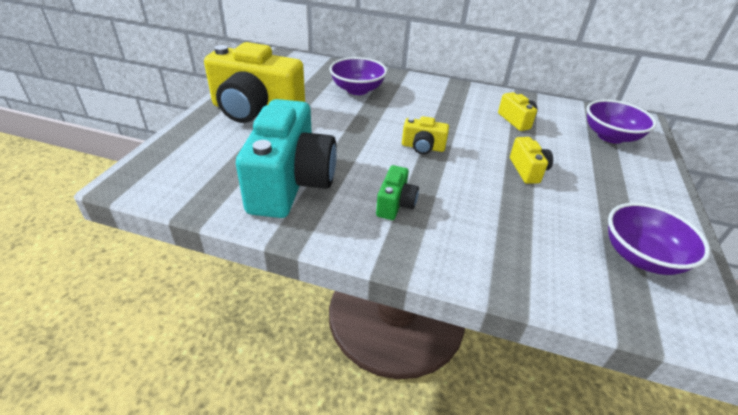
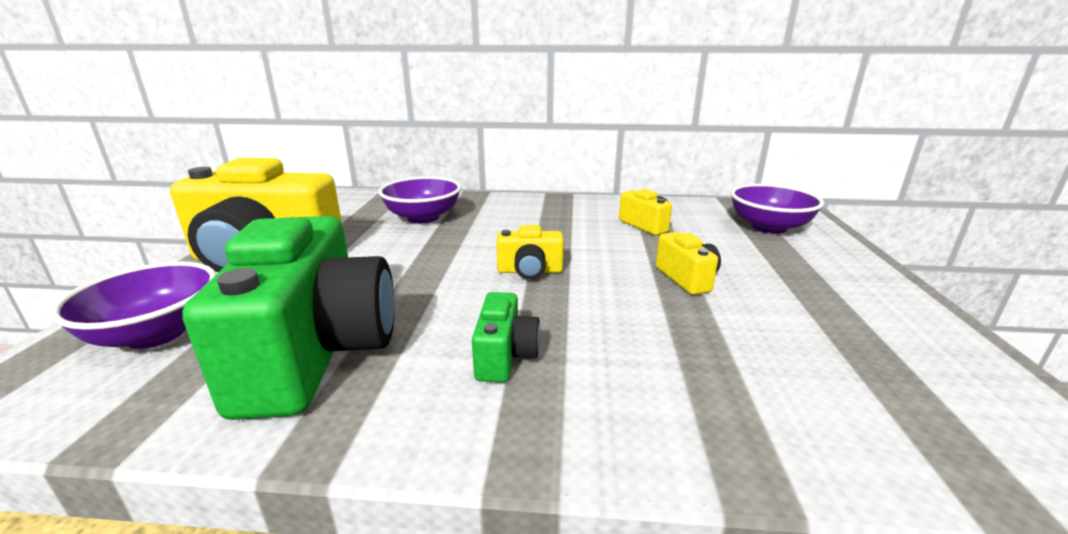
camera: 10 degrees left, 15 degrees down
turquoise camera [236,99,337,218] -> green camera [182,216,395,420]
purple bowl [608,203,710,275] -> purple bowl moved to [51,261,216,349]

